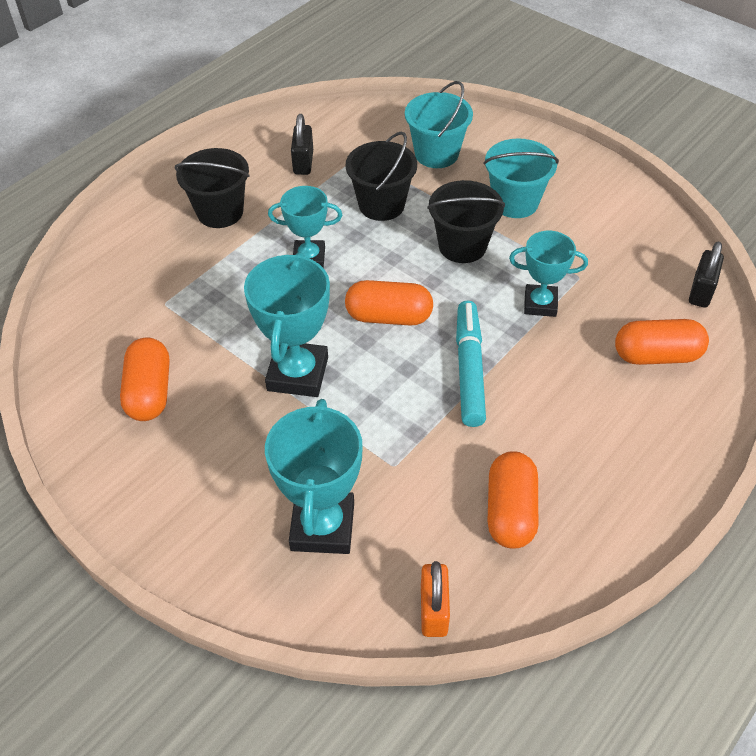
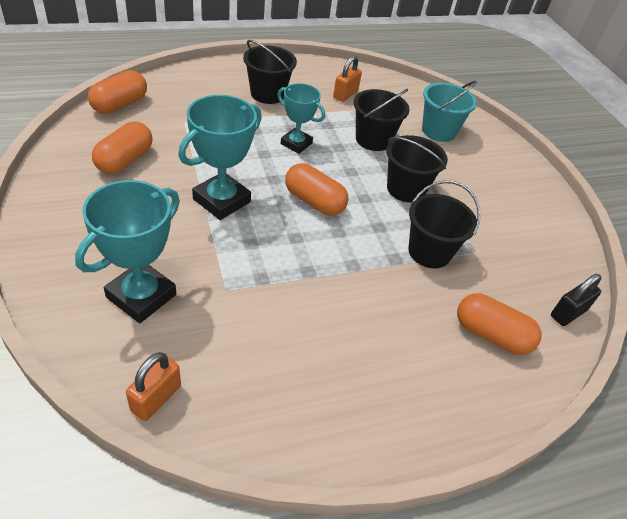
camera: 25 degrees right, 5 degrees down
black padlock [291,114,313,175] -> orange padlock [333,56,362,102]
turquoise marker [456,301,486,427] -> none
turquoise bucket [484,138,559,218] -> none
orange capsule [487,451,538,548] -> orange capsule moved to [88,70,147,114]
turquoise trophy [509,231,588,317] -> black bucket [409,181,481,268]

